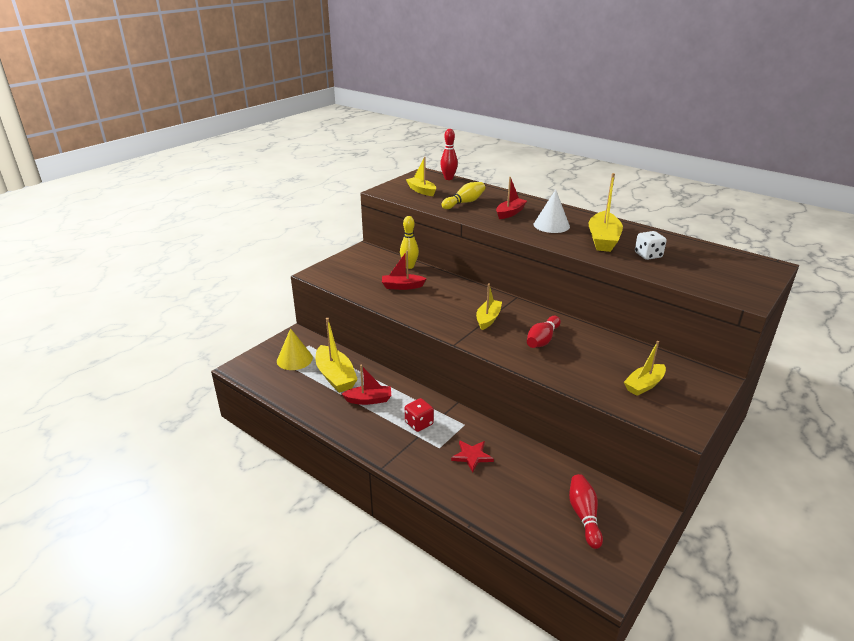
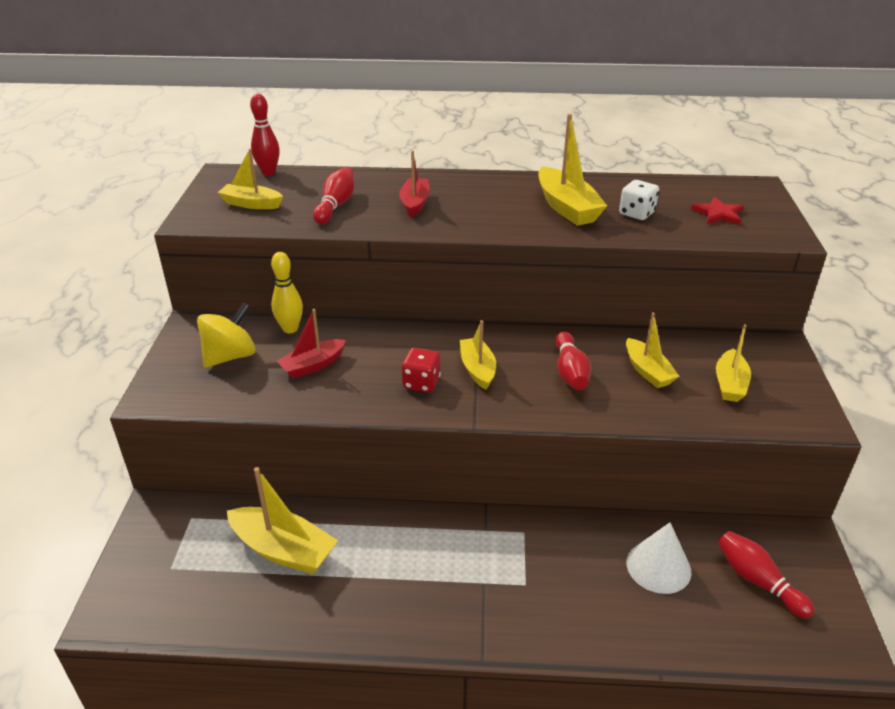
camera: 35 degrees left, 5 degrees up
yellow cone [277,328,313,370] -> none
red boat [342,365,391,405] -> none
red dice [405,398,434,432] -> red dice moved to [402,348,441,393]
yellow bowling pin [441,182,485,209] -> red bowling pin [313,167,354,224]
red star [451,440,494,472] -> red star moved to [691,197,744,225]
white cone [534,189,570,233] -> white cone moved to [626,522,691,594]
none -> yellow spinning top [197,303,256,368]
none -> yellow boat [626,312,679,388]

